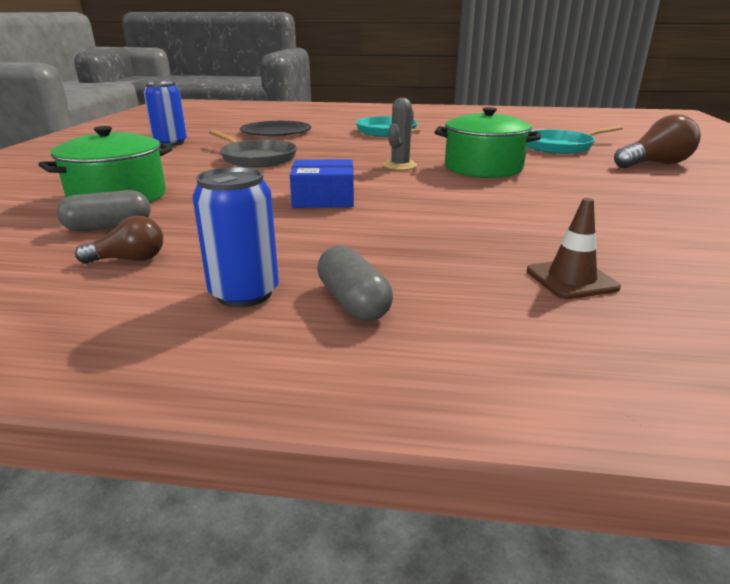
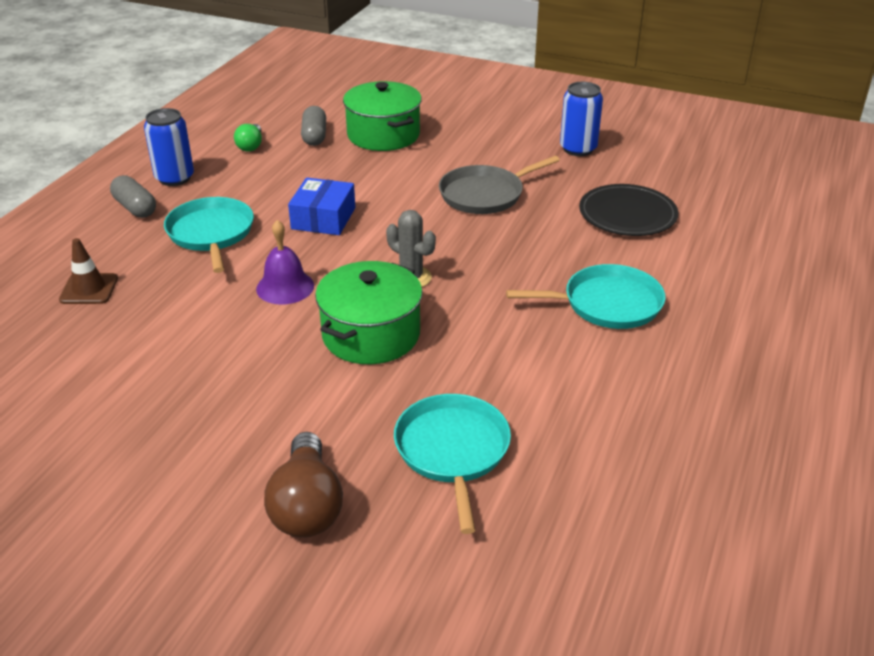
camera: 105 degrees right, 10 degrees up
brown light bulb [75,216,163,264] -> green light bulb [234,124,262,152]
grey capsule [317,245,393,321] -> grey capsule turned 60 degrees clockwise [110,175,156,218]
none -> turquoise pan [164,197,254,273]
none -> purple bell [256,220,314,305]

